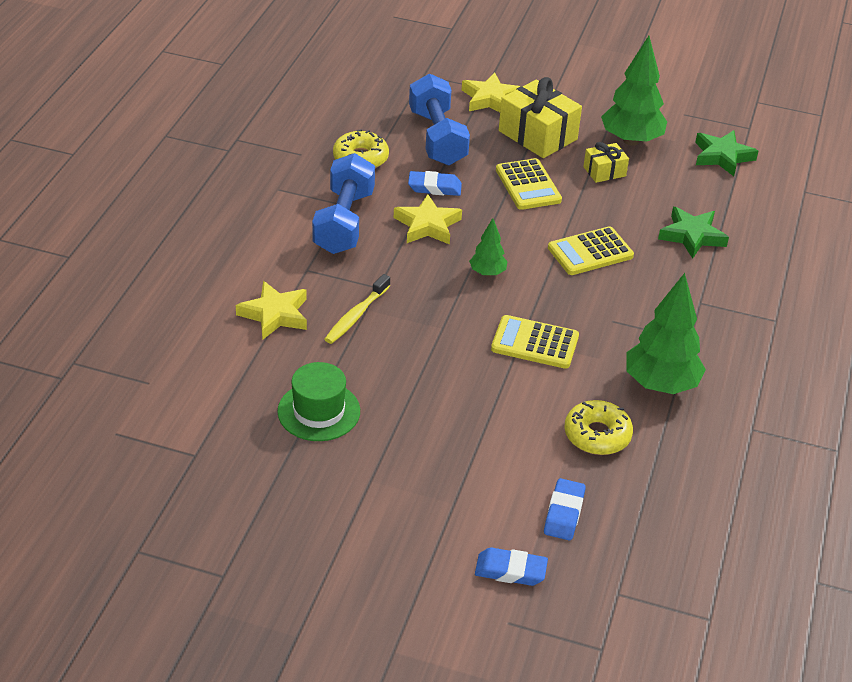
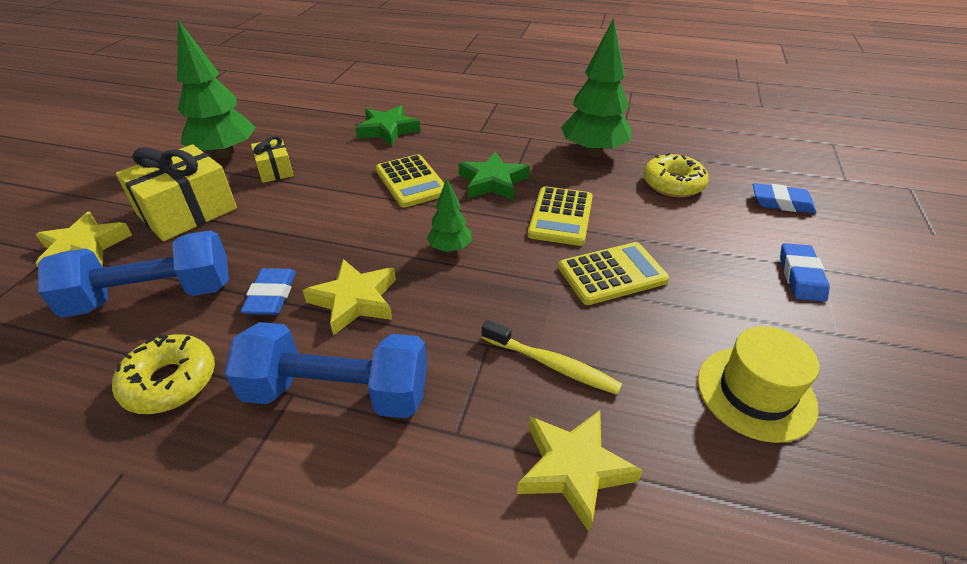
camera: 90 degrees left, 0 degrees up
green hat [277,362,360,441] -> yellow hat [698,326,819,443]
blue eraser [475,547,548,586] -> blue eraser moved to [780,243,830,302]
yellow calculator [496,158,562,210] -> yellow calculator moved to [559,242,669,305]
green star [695,130,758,176] -> green star moved to [458,151,530,200]

